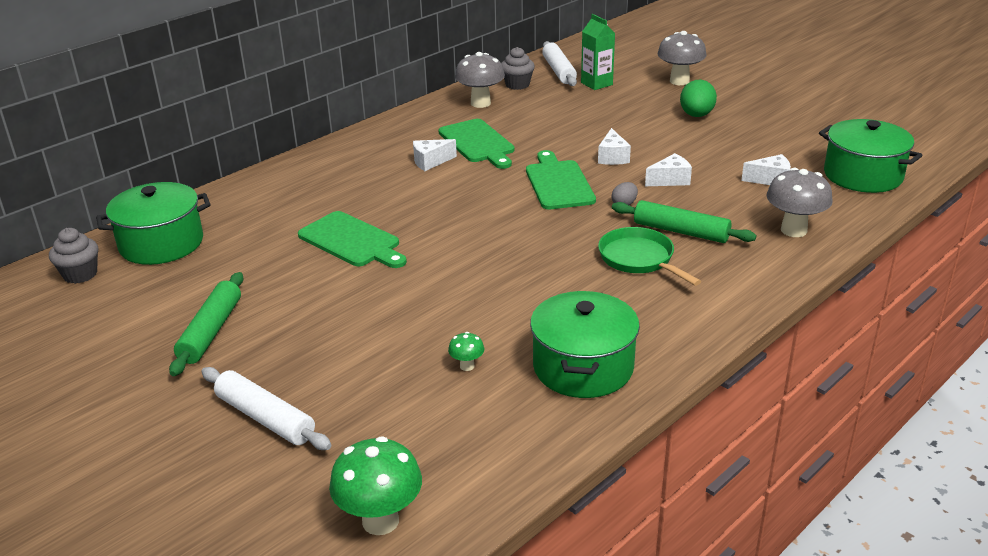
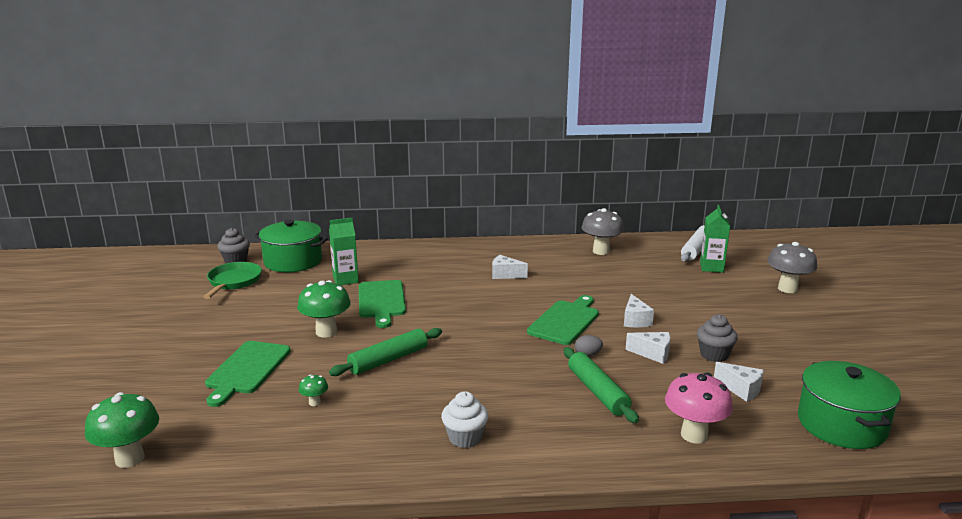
camera: 40 degrees right, 10 degrees down
green rolling pin [169,272,243,376] -> green rolling pin moved to [329,328,442,376]
white rolling pin [201,367,331,450] -> none
green cutting board [439,119,515,169] -> green cutting board moved to [205,341,291,407]
grey cupcake [501,47,535,90] -> grey cupcake moved to [697,314,738,362]
green pot [530,291,640,398] -> none
white cheese [598,128,631,165] -> white cheese turned 45 degrees counterclockwise [624,294,654,327]
green pan [598,227,701,286] -> green pan moved to [204,262,262,299]
green egg [680,79,717,117] -> none
grey mushroom [766,168,833,237] -> pink mushroom [665,372,733,443]
none -> green mushroom [297,280,351,337]
none -> green carton [329,218,359,285]
none -> white cupcake [441,391,488,448]

